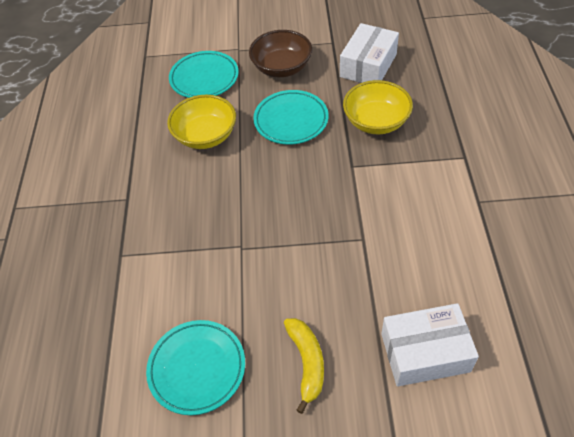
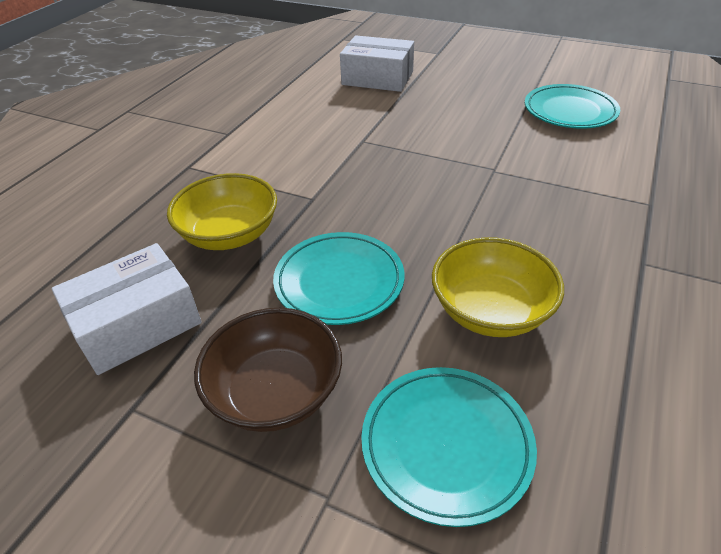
camera: 155 degrees left, 10 degrees down
yellow banana [284,318,324,414] -> none

